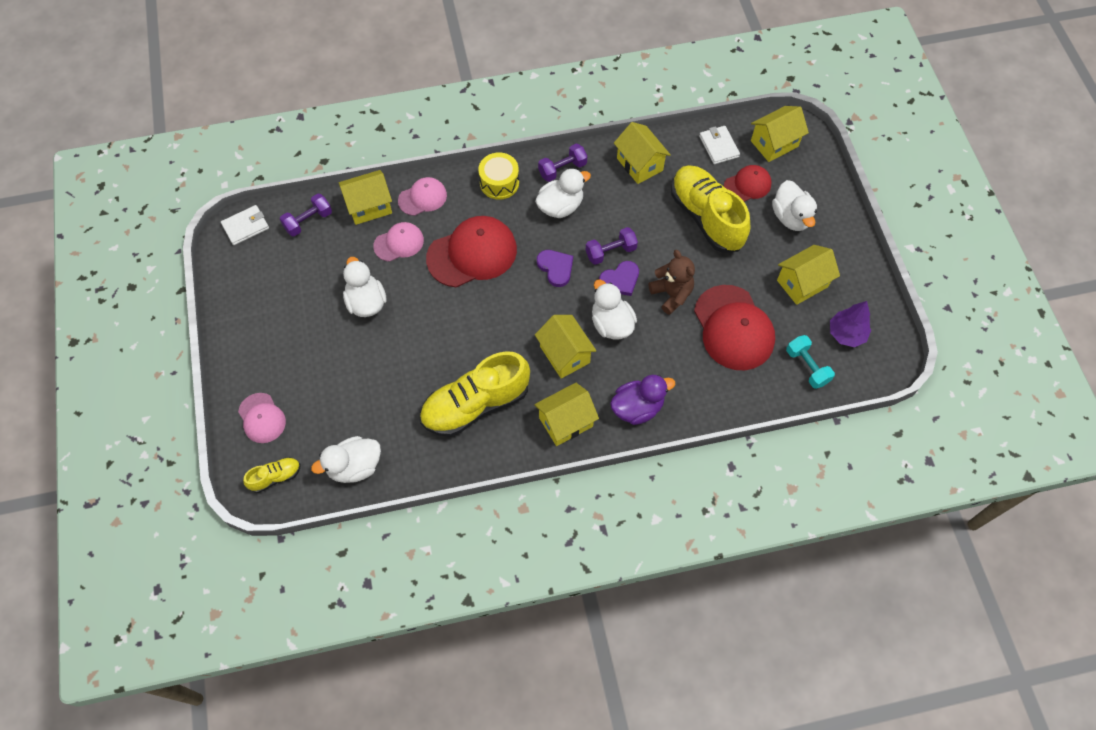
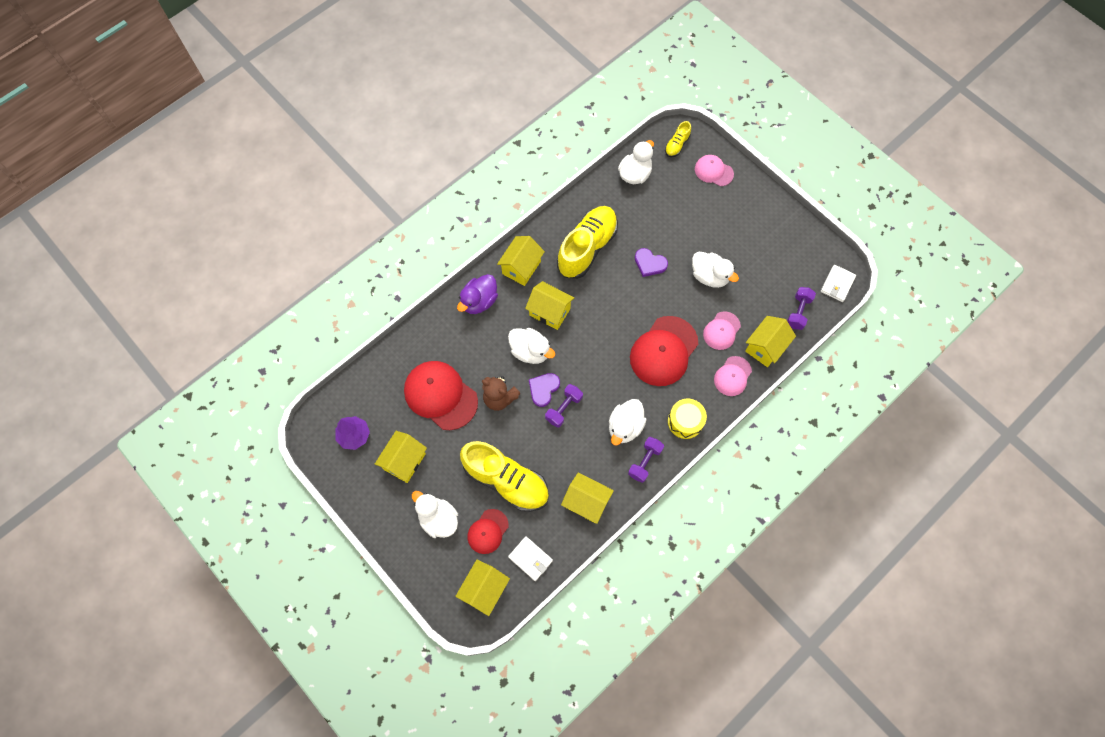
camera: 150 degrees right, 5 degrees up
purple heart [537,250,573,287] -> purple heart moved to [635,248,668,277]
turquoise dumbbell [786,335,835,389] -> none

